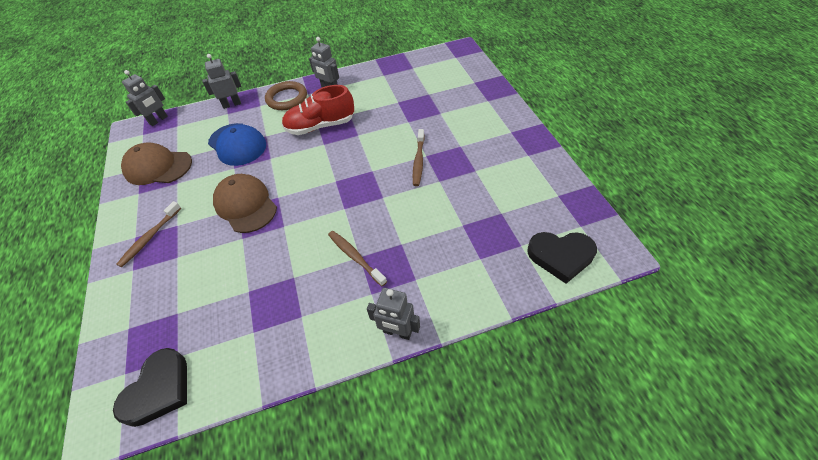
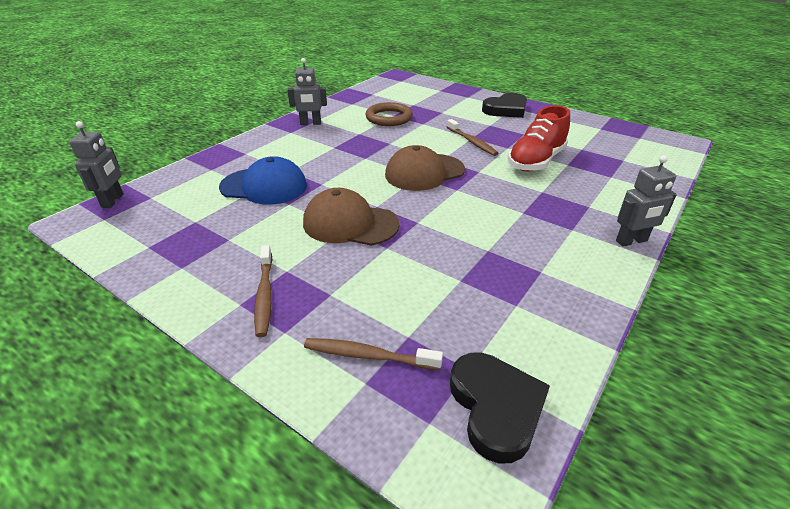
camera: 40 degrees left, 15 degrees down
brown cap [121,142,192,185] -> brown cap moved to [385,145,465,191]
grey robot [202,54,241,109] -> none
brown ring [265,81,307,110] -> brown ring moved to [366,102,413,126]
red shoe [282,85,354,135] -> red shoe moved to [508,105,570,172]
brown toothbrush [328,231,387,286] -> brown toothbrush moved to [304,338,443,370]
black heart [527,232,597,284] -> black heart moved to [482,93,527,118]

